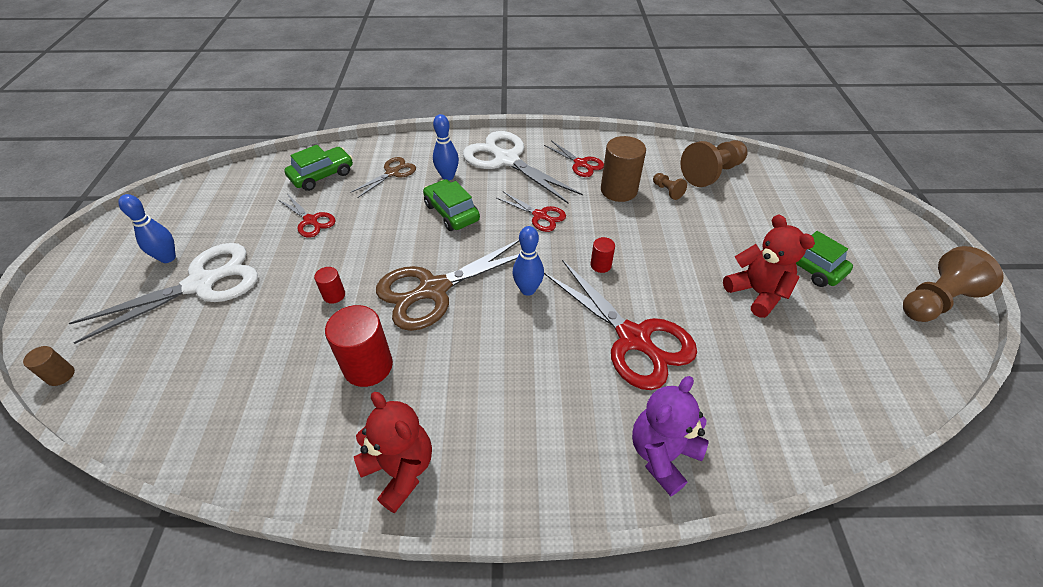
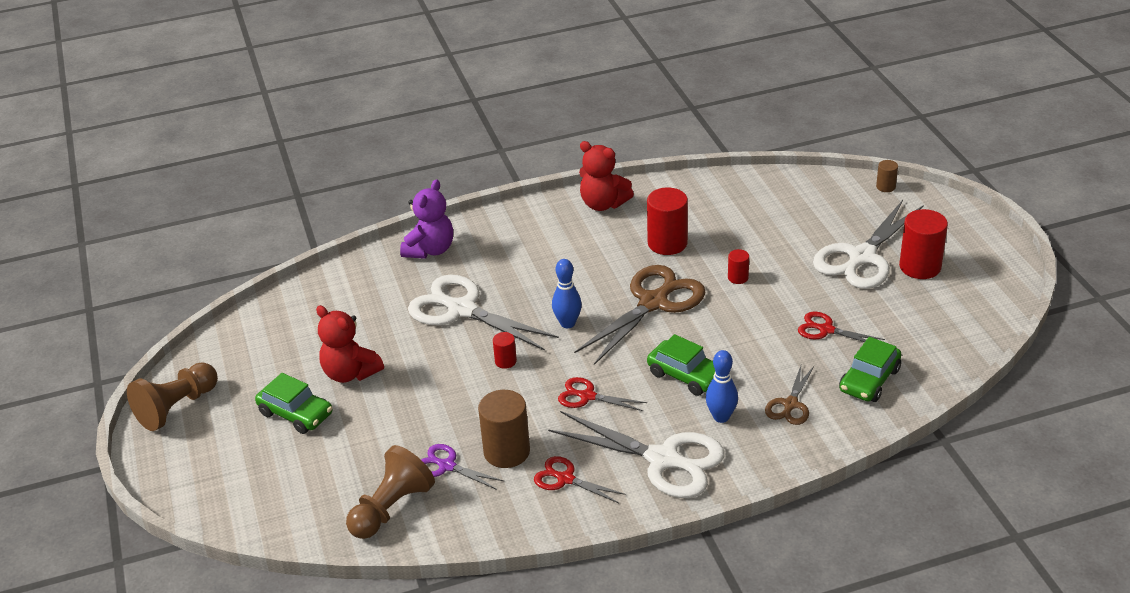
camera: 165 degrees right, 10 degrees down
blue bowling pin [118,194,176,263] -> red cylinder [899,209,948,279]
red scissors [544,260,697,390] -> white scissors [408,275,559,351]
brown pawn [653,173,687,200] -> purple scissors [421,444,504,490]

